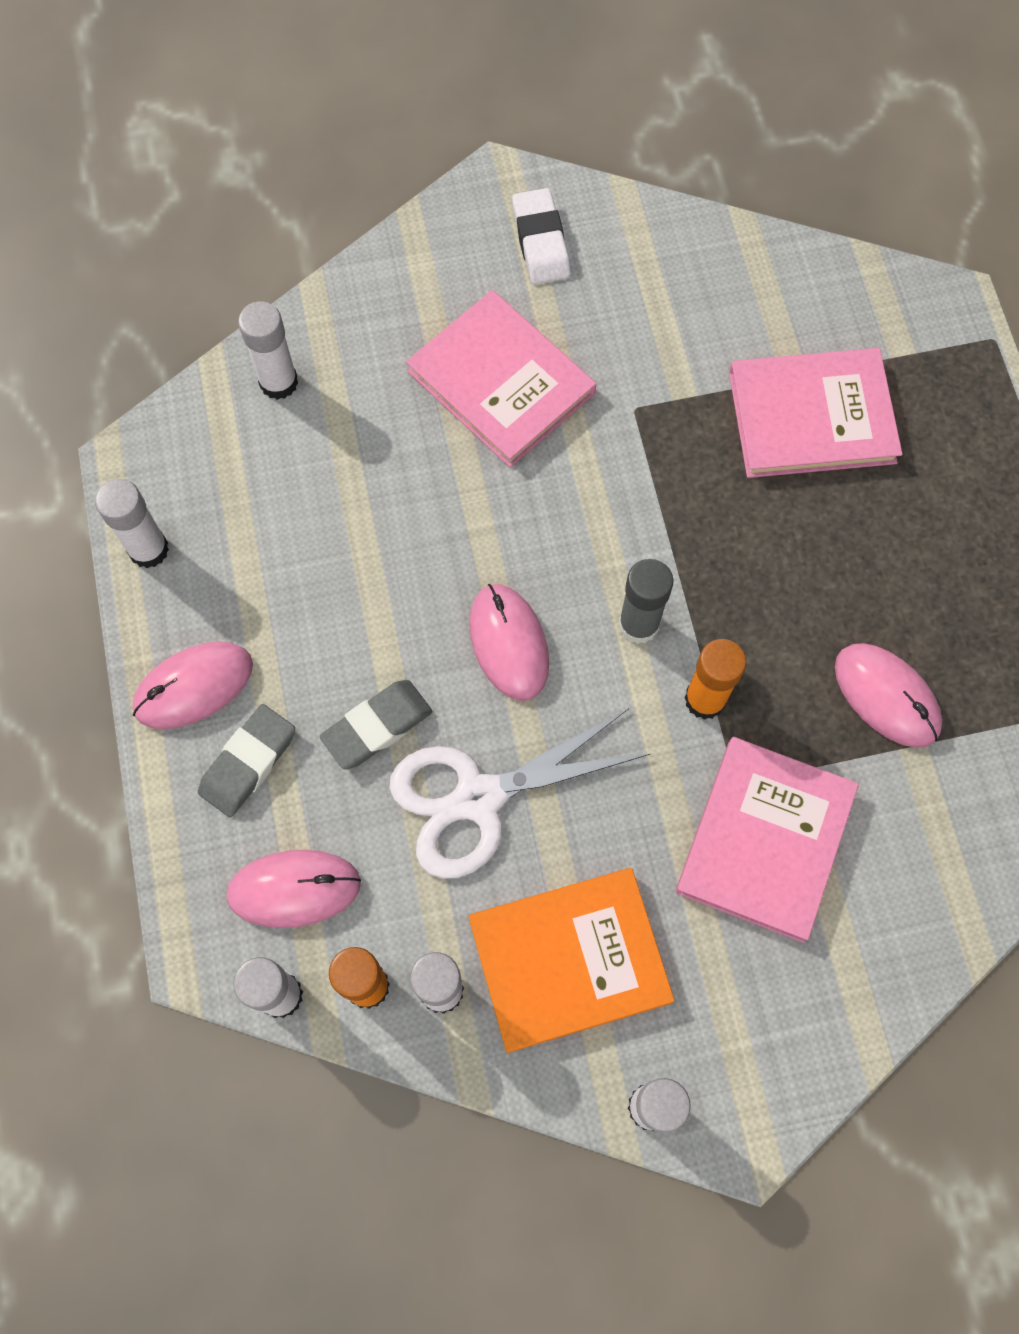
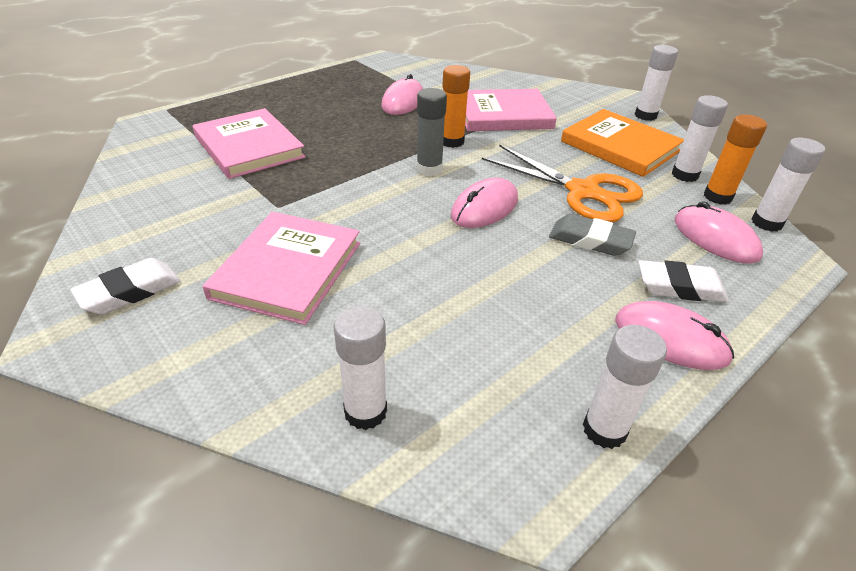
camera: 120 degrees left, 30 degrees down
grey eraser [198,704,295,817] -> white eraser [639,260,729,302]
white scissors [389,708,651,879] -> orange scissors [482,145,643,222]

